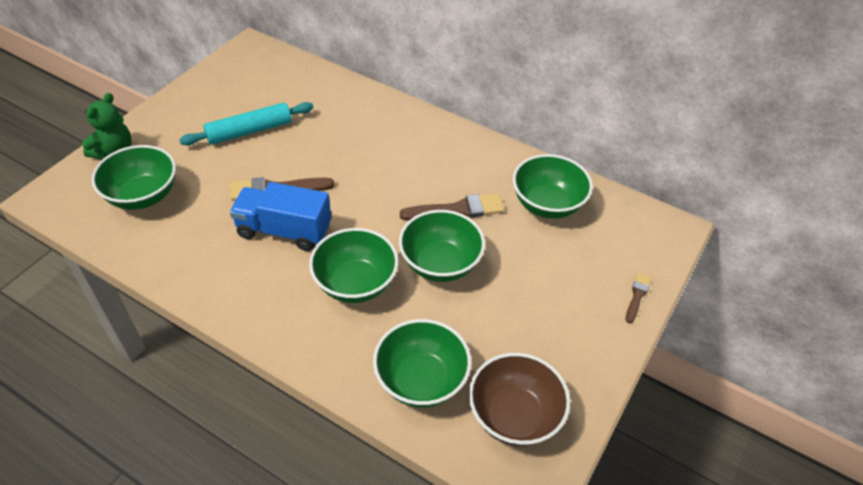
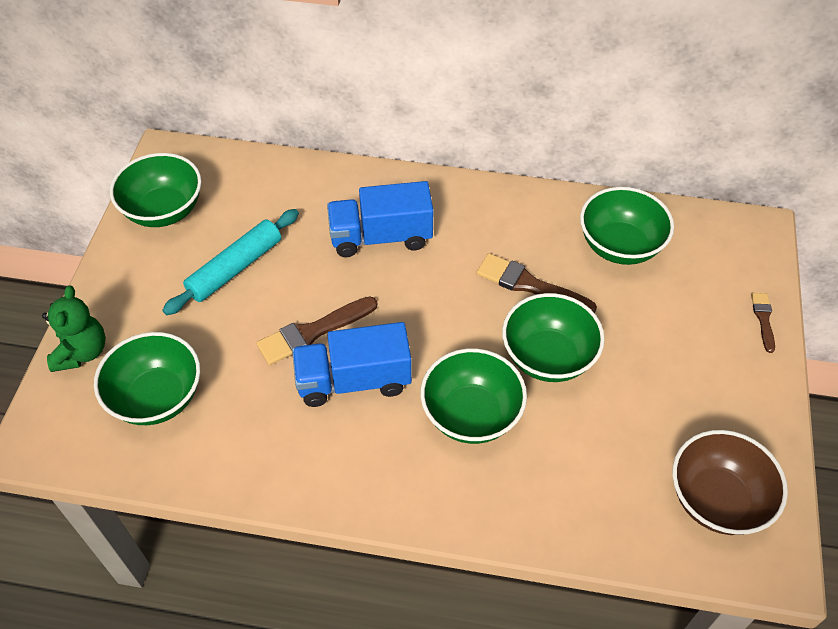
camera: 20 degrees left, 5 degrees up
green bowl [373,319,472,408] -> green bowl moved to [110,153,202,227]
brown brush [400,193,504,221] -> brown brush turned 120 degrees counterclockwise [476,253,597,313]
none -> blue truck [327,181,433,257]

